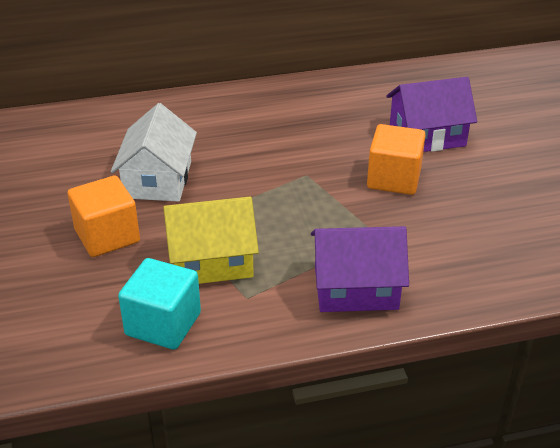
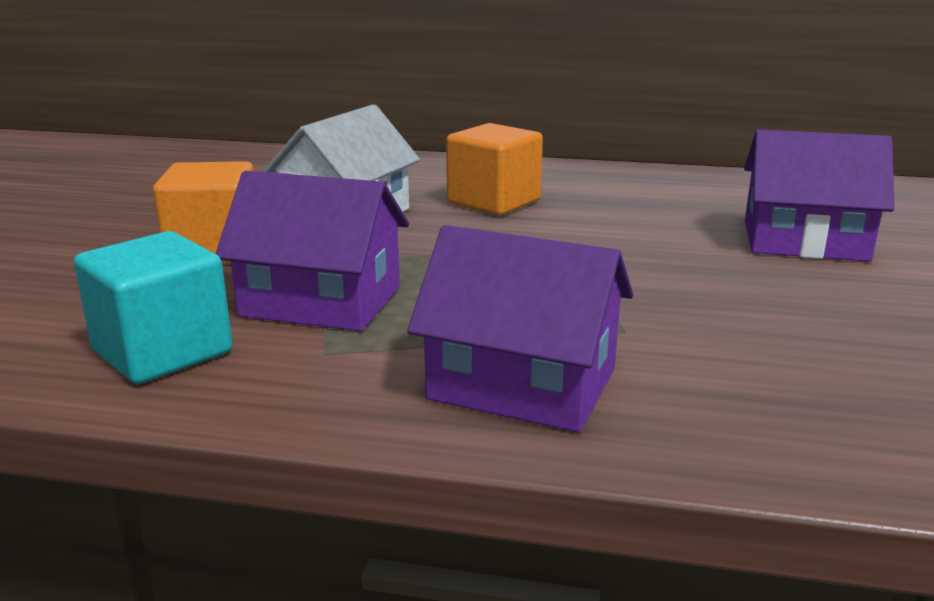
camera: 25 degrees right, 15 degrees down
yellow house [163,197,259,284] -> purple house [216,171,409,331]
orange cube [367,124,426,195] -> orange cube moved to [446,123,543,216]

